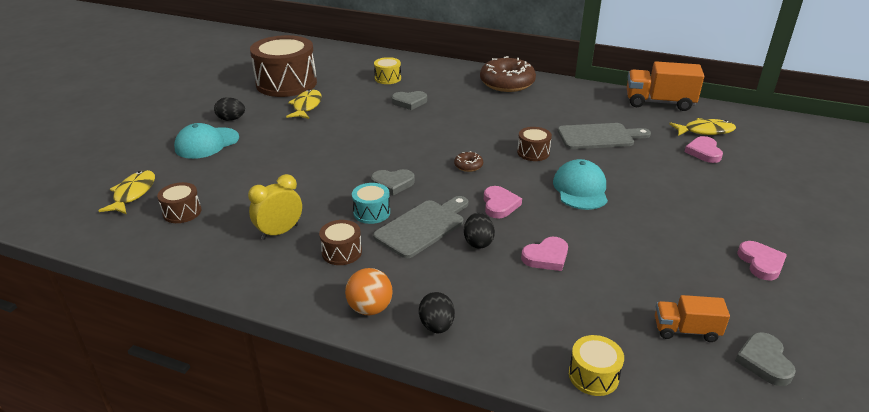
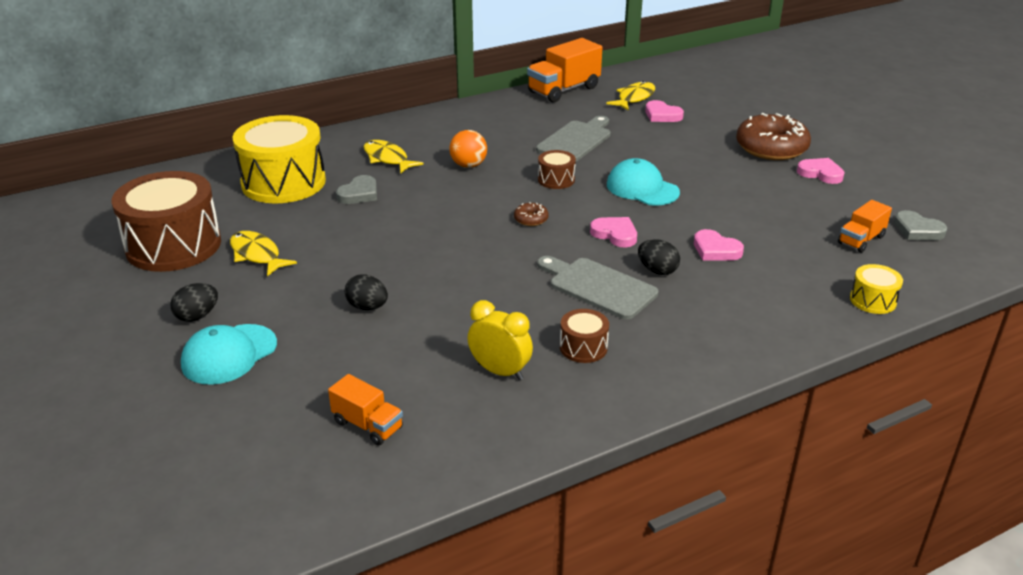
camera: 50 degrees left, 0 degrees up
yellow fish [98,170,155,214] -> yellow fish moved to [363,140,424,173]
brown drum [157,182,201,223] -> orange truck [328,374,403,445]
turquoise cap [174,123,239,159] -> turquoise cap turned 45 degrees clockwise [181,324,277,385]
yellow clock [248,174,302,240] -> yellow clock turned 120 degrees clockwise [468,300,533,380]
orange ball [345,268,393,315] -> orange ball moved to [449,130,487,168]
turquoise drum [352,183,390,224] -> none
grey heart [371,169,415,196] -> none
grey cutting board [373,196,468,258] -> grey cutting board turned 45 degrees counterclockwise [537,256,658,319]
yellow drum [374,57,401,84] -> yellow drum [233,115,326,203], size x2.24
black egg [419,292,455,333] -> black egg moved to [345,274,388,310]
brown donut [480,56,536,92] -> brown donut moved to [736,113,811,160]
pink heart [521,237,568,271] -> pink heart turned 120 degrees clockwise [694,229,744,261]

